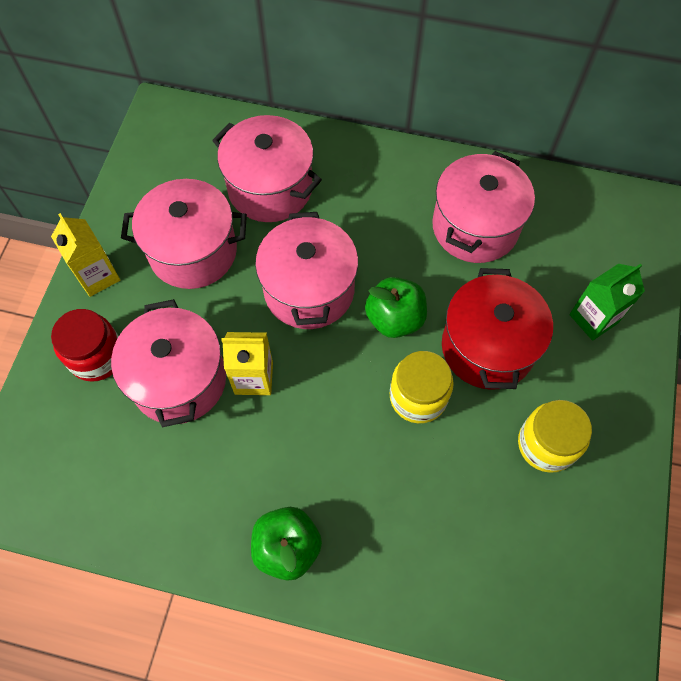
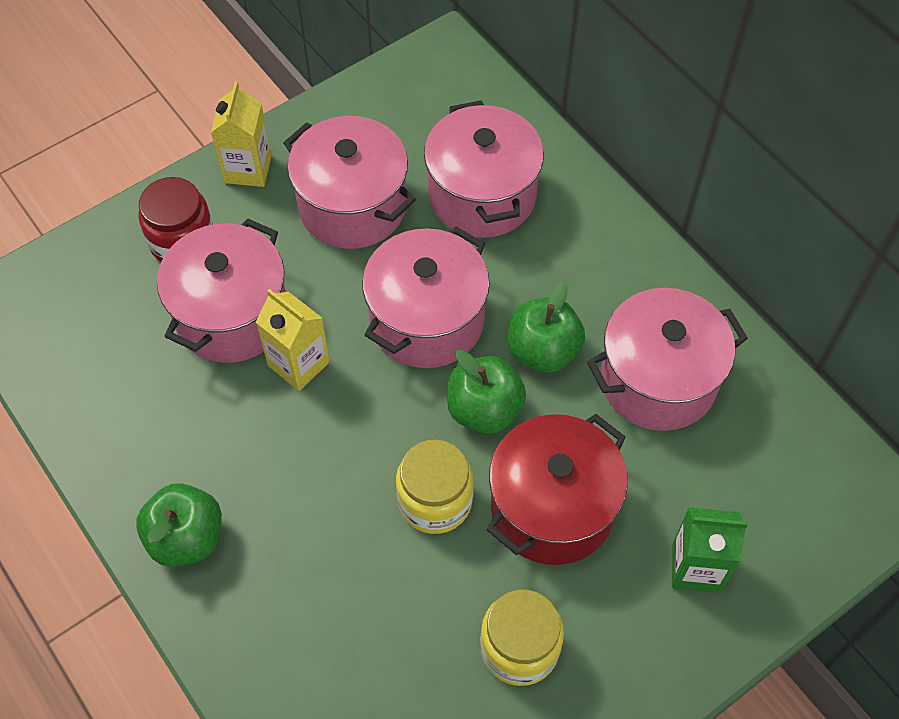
camera: 40 degrees right, 5 degrees down
none -> green apple [508,282,585,373]

